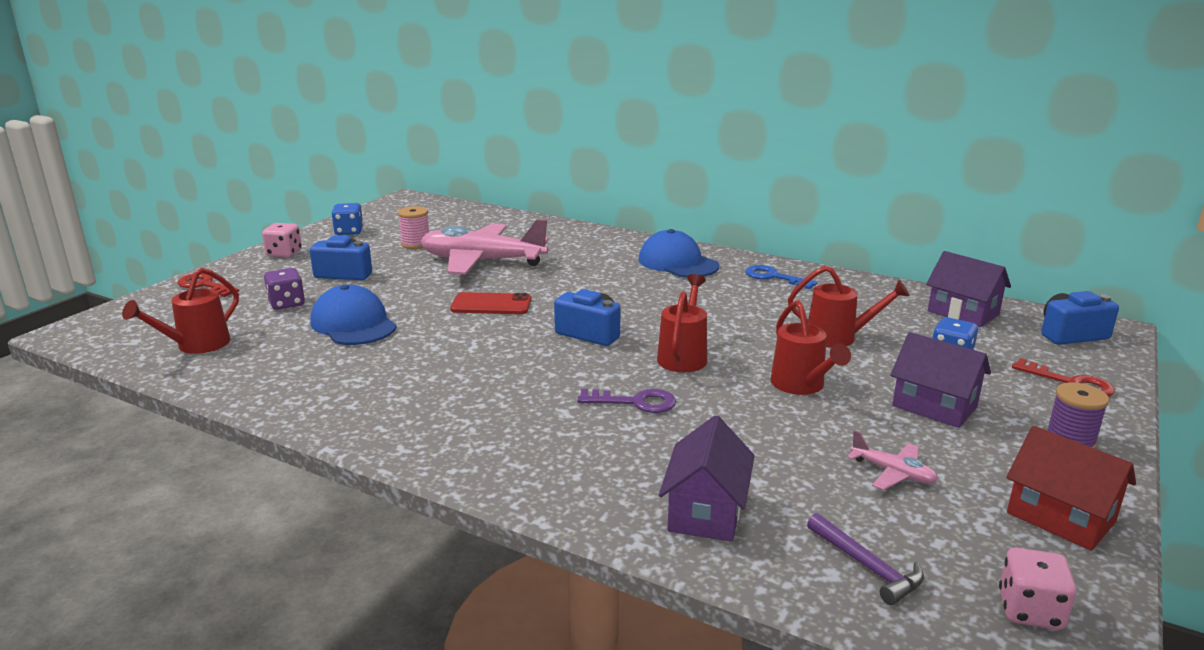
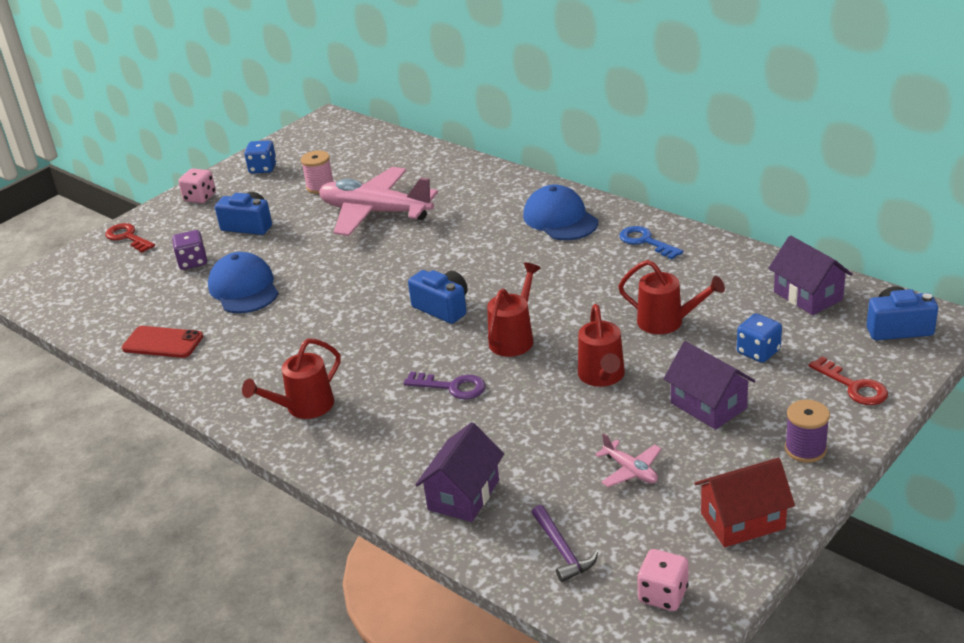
camera: 15 degrees right, 10 degrees up
red watering can [122,268,239,354] -> red watering can moved to [242,338,340,419]
red phone [450,292,531,314] -> red phone moved to [122,326,203,358]
red house [1006,426,1136,551] -> red house turned 75 degrees counterclockwise [695,458,795,547]

